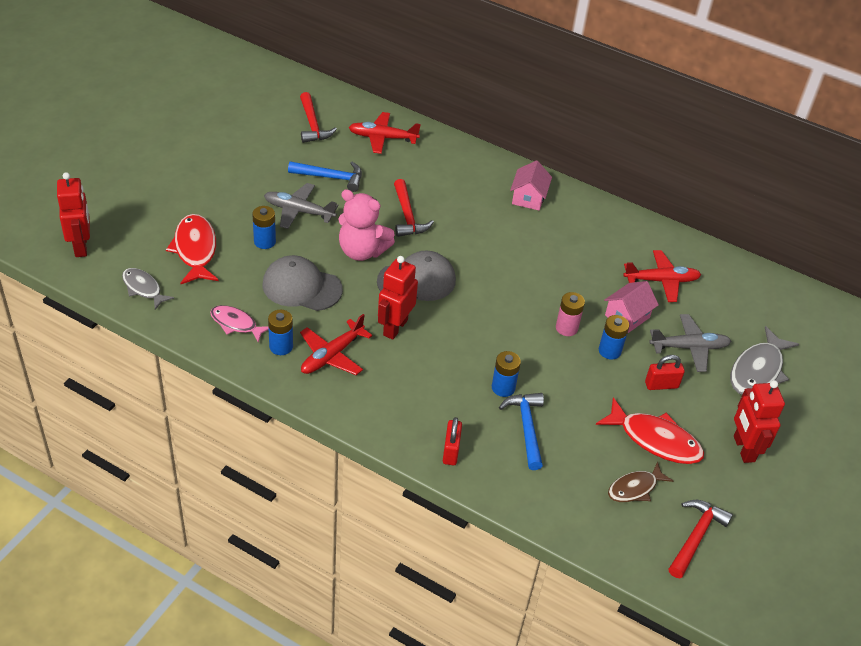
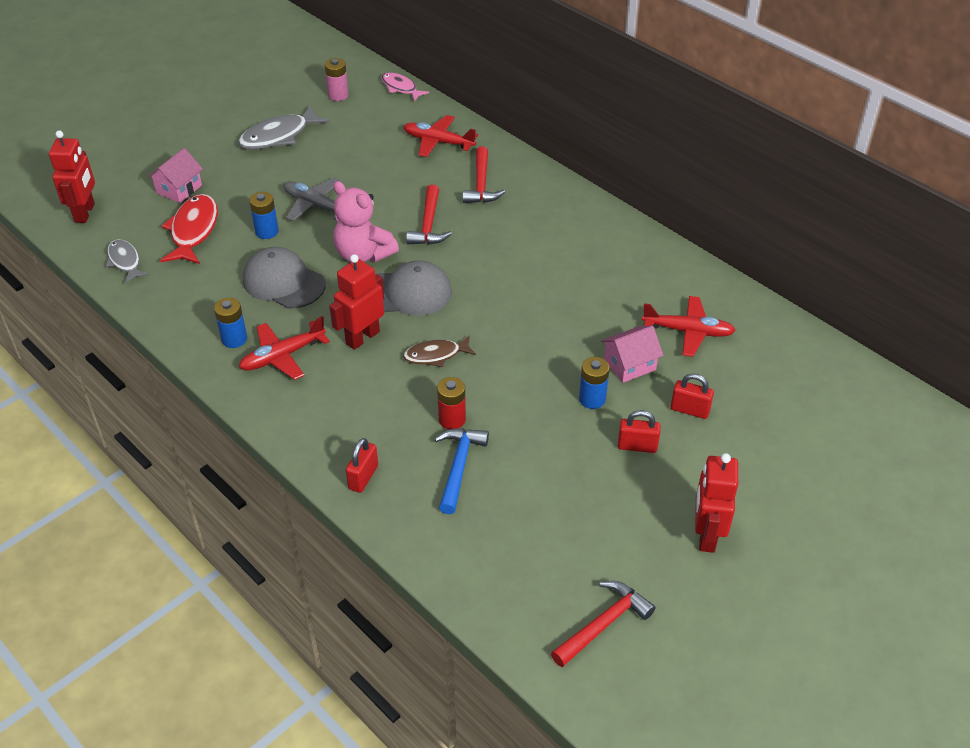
camera: 20 degrees right, 0 degrees up
pink fish [210,305,269,343] -> pink fish moved to [381,72,430,102]
blue hammer [288,161,362,192] -> none
red hammer [300,92,337,143] -> red hammer moved to [462,147,505,203]
blue battery [492,351,521,397] -> red battery [437,377,466,429]
pink house [510,160,552,211] -> pink house moved to [147,148,203,203]
pink battery [556,292,585,336] -> pink battery moved to [325,58,349,101]
red fish [596,397,704,464] -> none
brown fish [608,462,673,502] -> brown fish moved to [403,335,476,367]
grey plane [649,314,731,372] -> red padlock [671,373,714,419]
grey fish [730,326,799,395] -> grey fish moved to [238,105,330,150]

